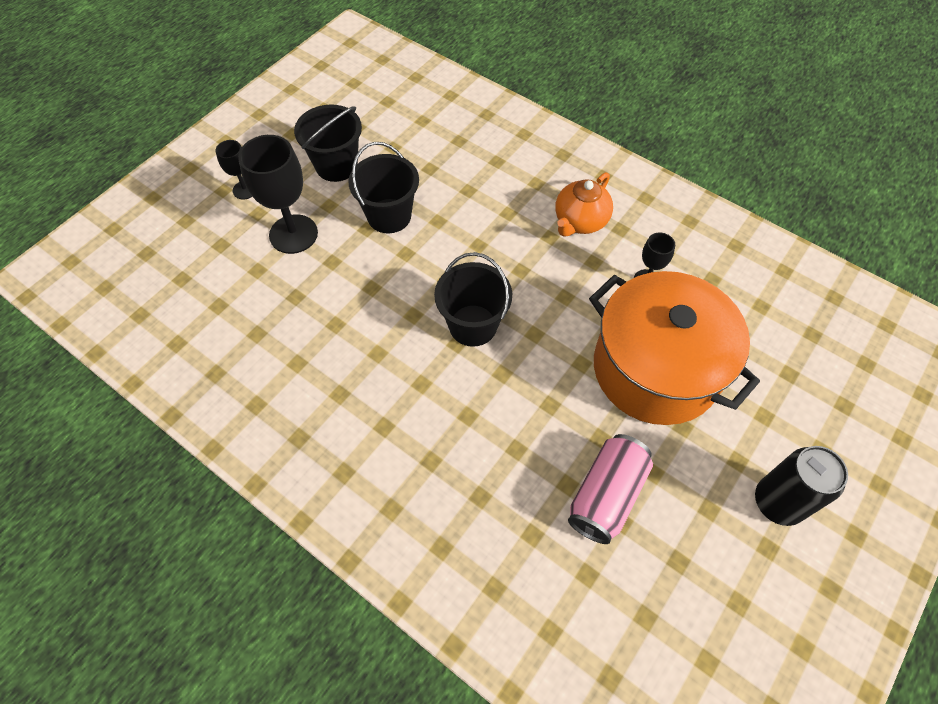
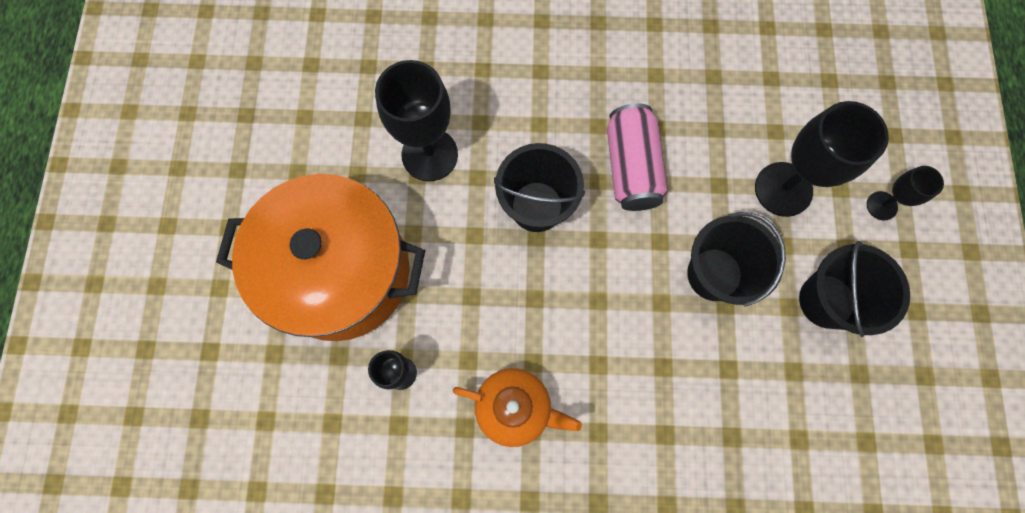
camera: 145 degrees right, 15 degrees up
orange teapot [555,172,613,237] -> orange teapot turned 105 degrees clockwise [453,368,582,447]
pink can [568,434,653,544] -> pink can moved to [607,103,668,211]
black can [755,446,848,526] -> none
none -> black goblet [375,60,458,182]

